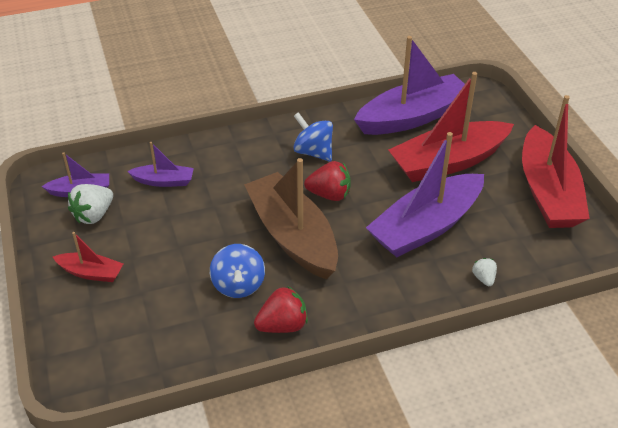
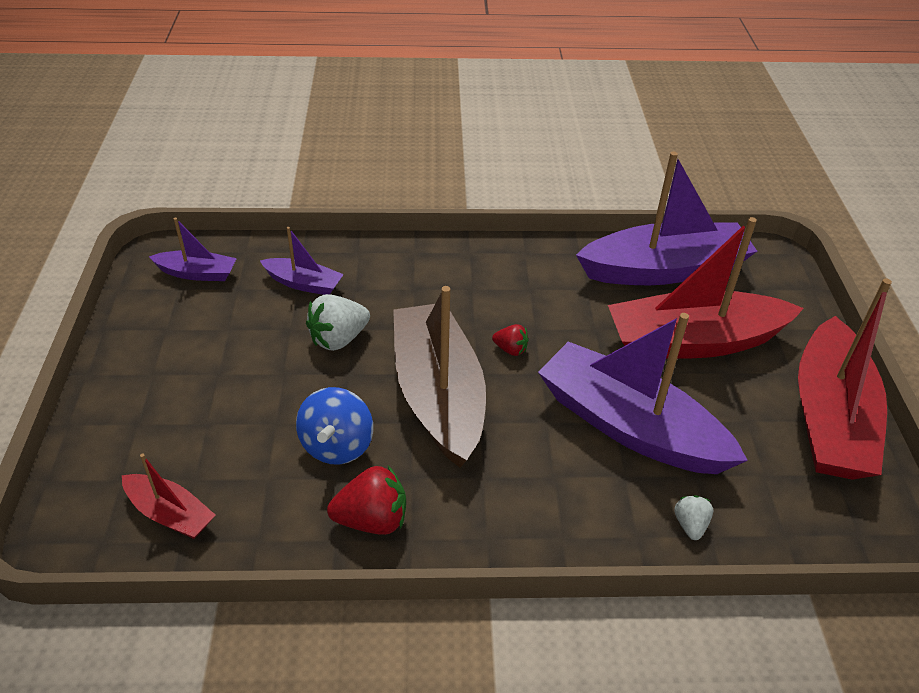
camera: 15 degrees right, 0 degrees up
red boat [53,232,123,282] -> red boat moved to [122,454,215,539]
white strawberry [68,184,113,224] -> white strawberry moved to [306,294,370,351]
blue spinning top [293,112,333,162] -> none
red strawberry [304,161,351,201] -> red strawberry [492,324,529,356], size x0.56
purple boat [366,132,484,257] -> purple boat turned 60 degrees clockwise [538,313,748,474]

